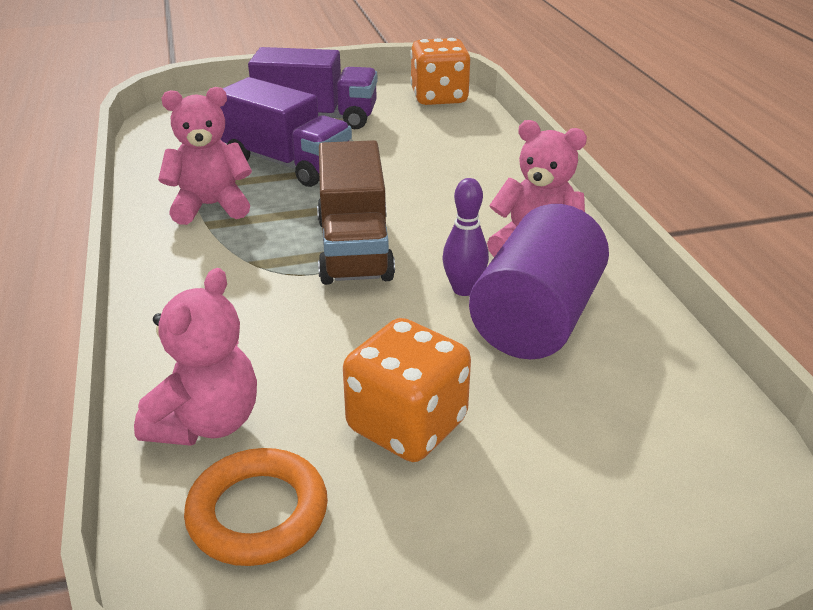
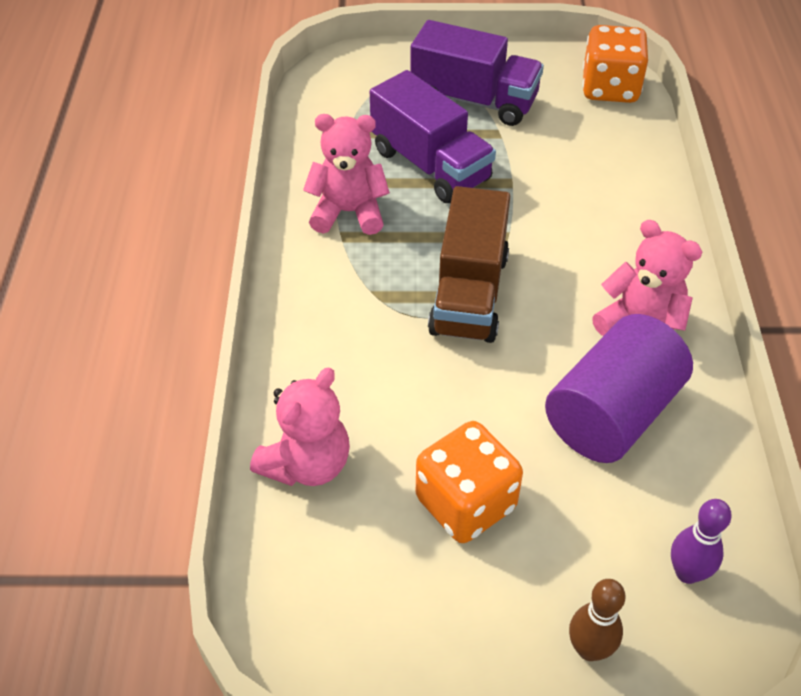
camera: 15 degrees right, 15 degrees up
orange ring [184,448,328,566] -> none
purple bowling pin [442,178,489,296] -> purple bowling pin moved to [671,499,732,584]
none -> brown bowling pin [569,579,626,661]

